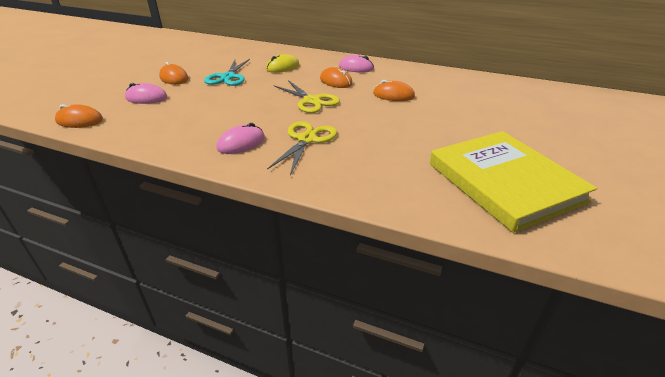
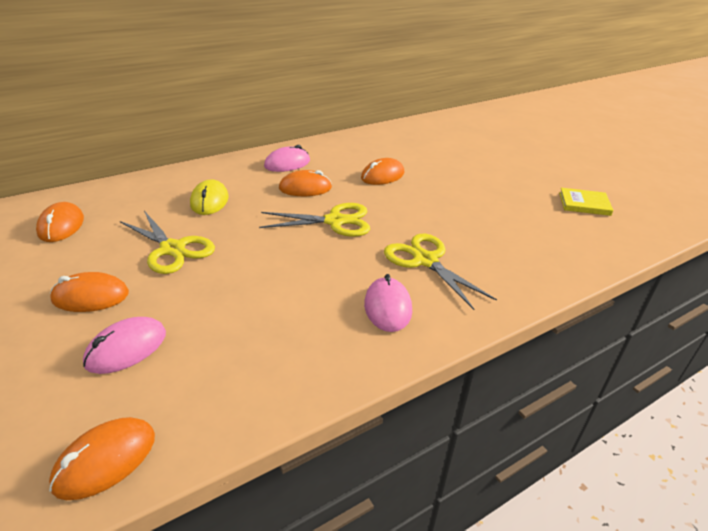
camera: 55 degrees left, 0 degrees up
turquoise scissors [204,59,250,86] -> yellow scissors [120,211,215,274]
yellow book [430,131,597,233] -> yellow book [559,188,613,216], size x0.41
none -> orange mouse [36,202,84,242]

